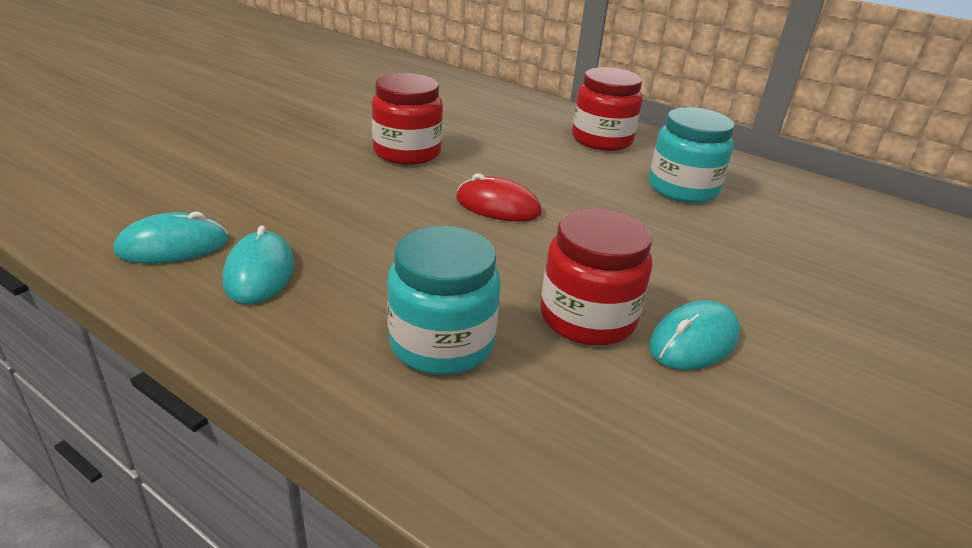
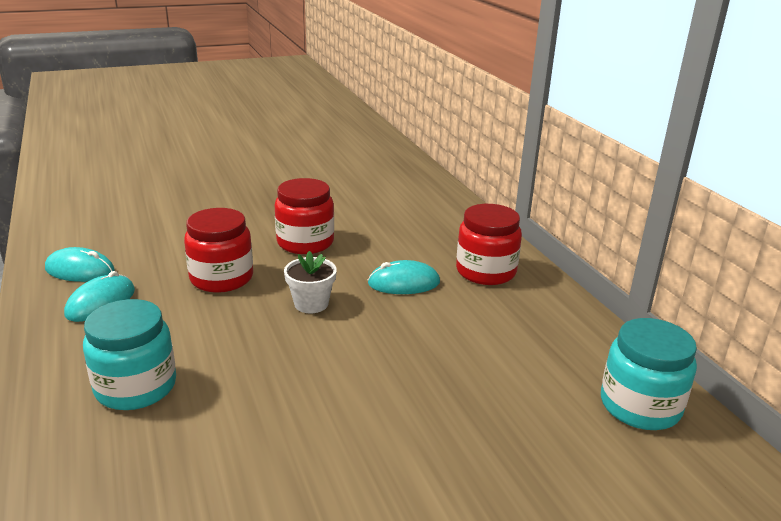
camera: 35 degrees right, 5 degrees down
red mouse [456,173,542,222] -> white flower pot [284,251,337,313]
red jar [540,208,652,346] -> red jar moved to [184,208,253,293]
turquoise jar [649,107,735,203] -> turquoise jar moved to [601,318,697,430]
turquoise mouse [649,300,740,370] -> turquoise mouse moved to [368,260,440,294]

